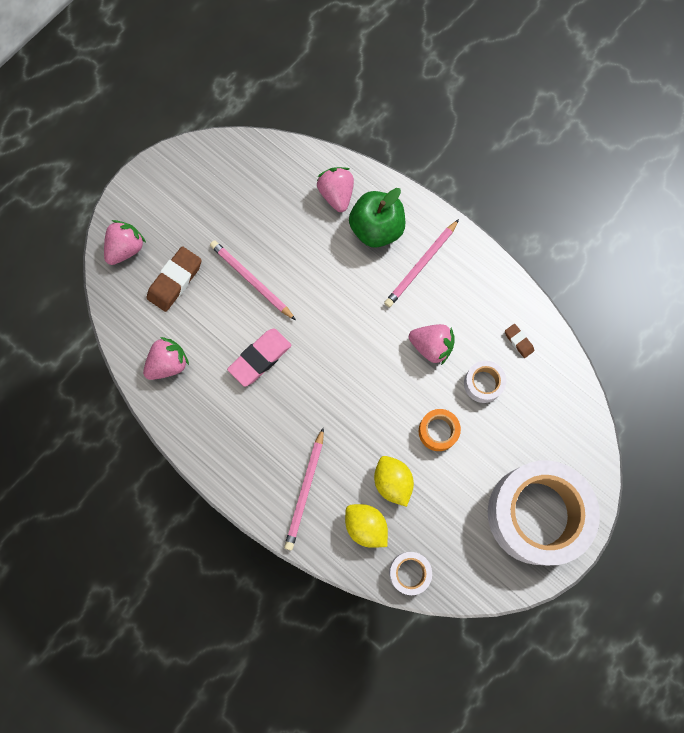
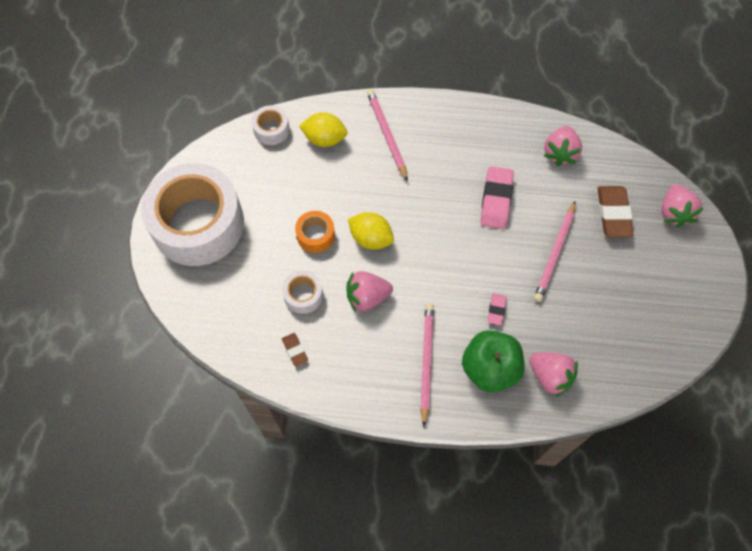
camera: 145 degrees right, 10 degrees down
pink pencil [210,240,296,320] -> pink pencil turned 105 degrees clockwise [534,201,576,302]
yellow lemon [374,456,414,507] -> yellow lemon moved to [348,212,394,250]
brown eraser [505,324,534,358] -> brown eraser turned 45 degrees clockwise [282,333,308,367]
none -> pink eraser [488,293,507,325]

